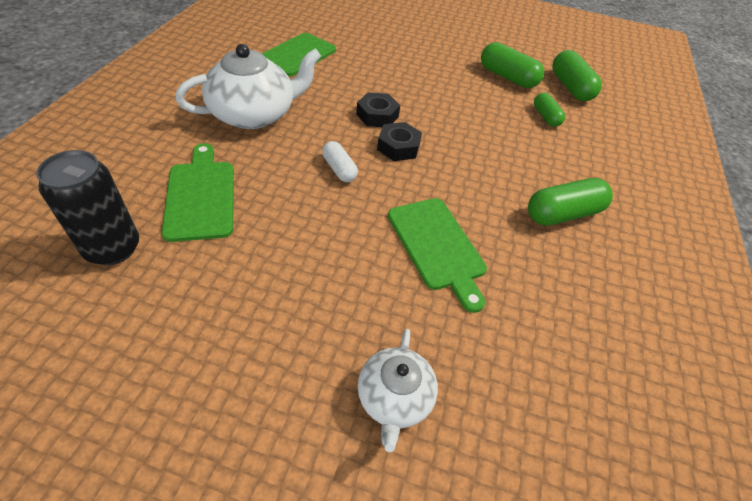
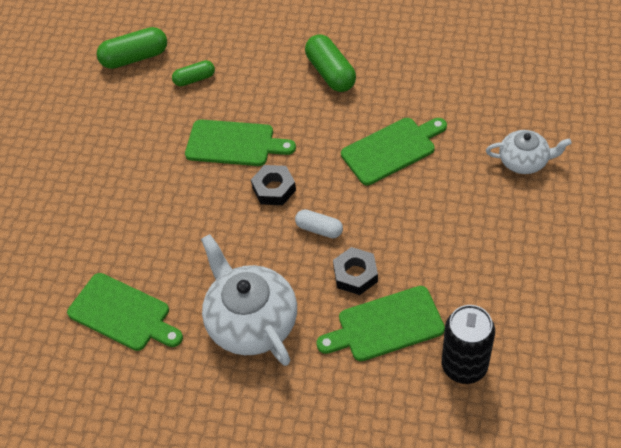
camera: 85 degrees left, 5 degrees up
white capsule [322,141,358,182] -> white capsule turned 60 degrees clockwise [295,209,343,238]
black nut [356,92,400,127] -> black nut moved to [333,247,378,295]
green capsule [481,42,544,88] -> none
none -> green cutting board [185,119,296,166]

